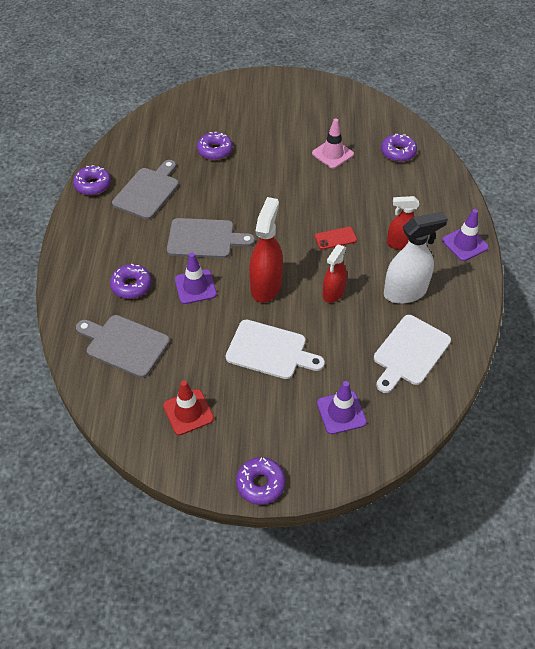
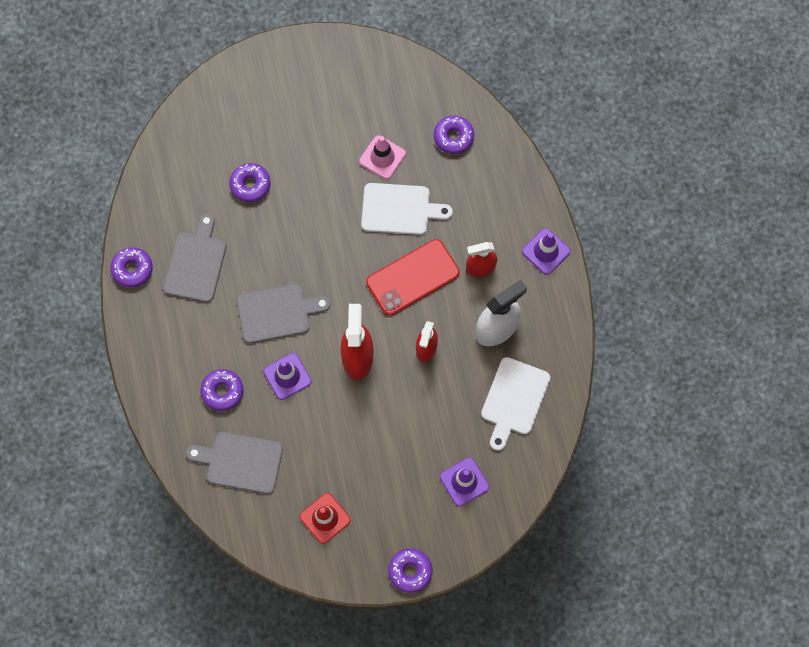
camera: 15 degrees left, 20 degrees up
white cutting board [226,320,325,379] -> white cutting board moved to [361,183,453,235]
red phone [315,227,357,250] -> red phone [366,239,460,316], size x2.07

